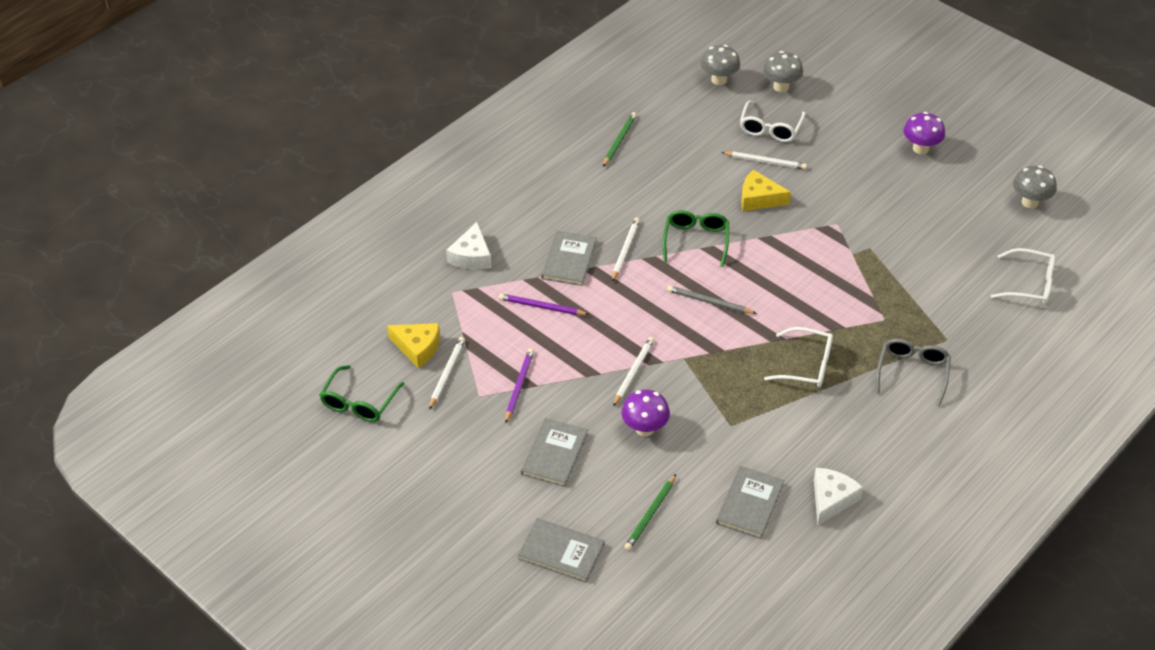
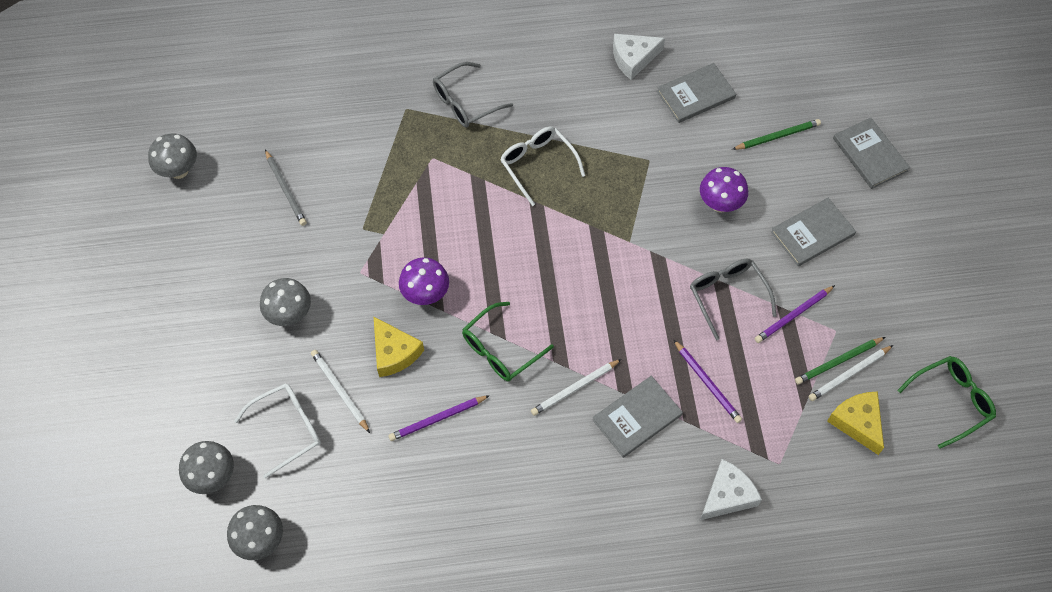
camera: 140 degrees left, 15 degrees up
green pencil [603,112,637,167] -> green pencil moved to [795,337,885,384]
white pencil [613,337,654,407] -> none
grey pencil [667,286,757,314] -> grey pencil moved to [265,150,307,226]
purple mushroom [903,112,945,154] -> purple mushroom moved to [399,257,449,305]
white glasses [991,248,1055,304] -> none
none -> grey mushroom [260,278,311,326]
none -> purple pencil [388,395,490,441]
none -> grey glasses [690,259,777,340]

